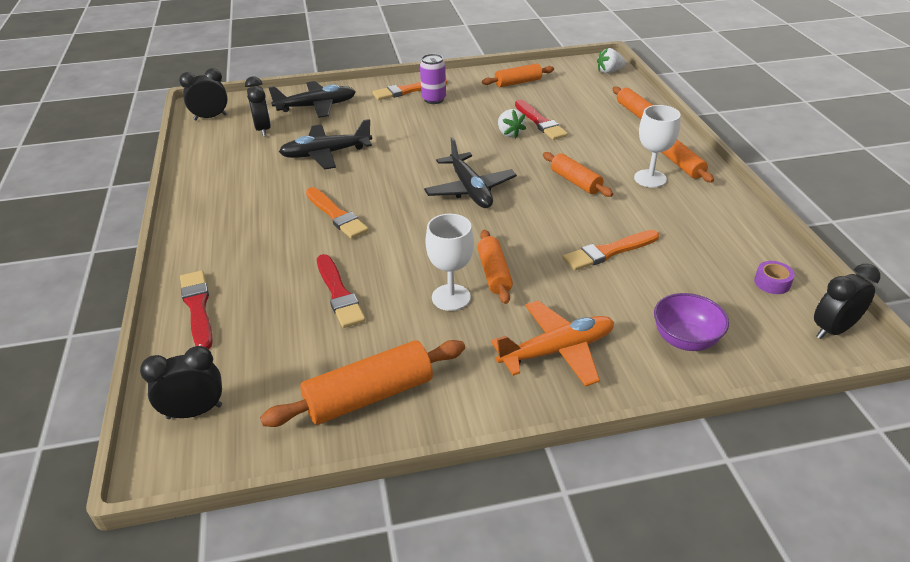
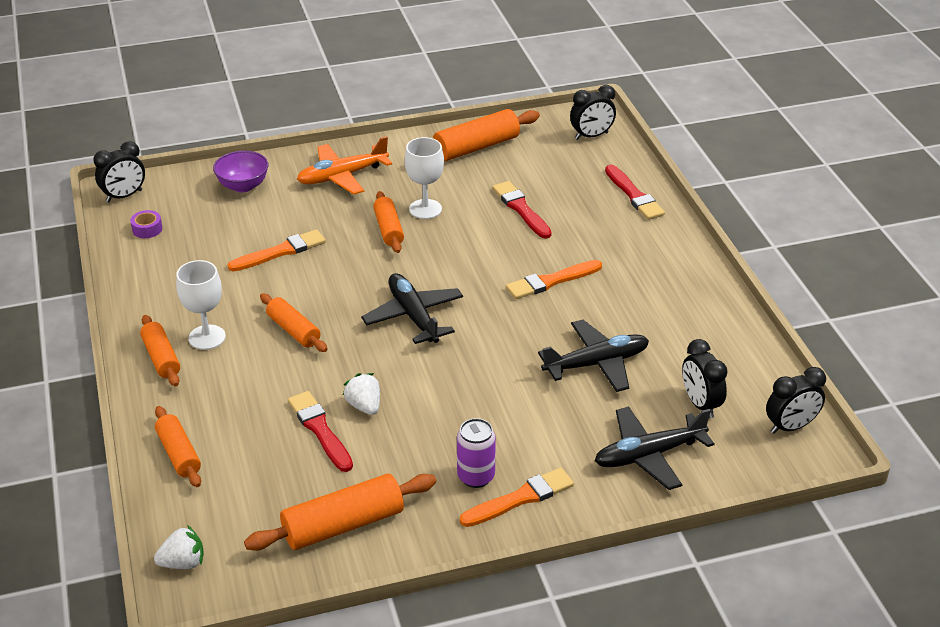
camera: 175 degrees right, 0 degrees up
orange brush [306,187,369,239] -> orange brush turned 75 degrees counterclockwise [506,260,602,299]
orange rolling pin [482,63,554,87] -> orange rolling pin [244,474,436,551], size x1.57

